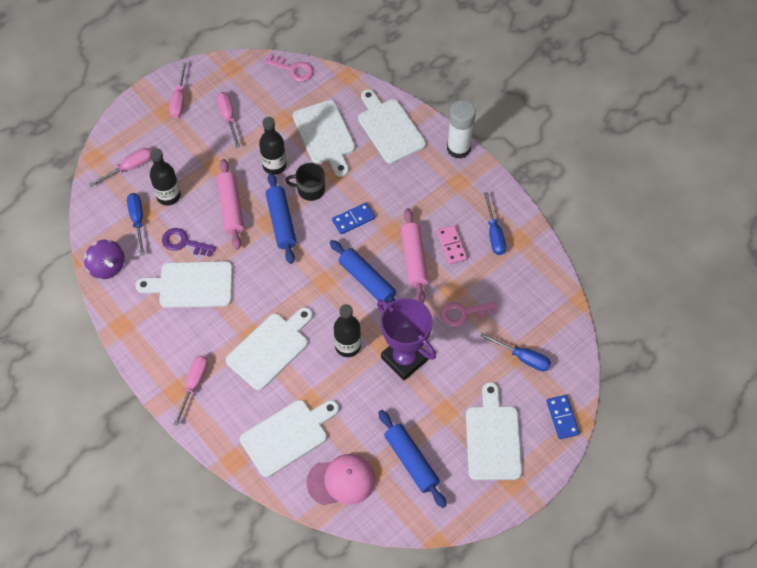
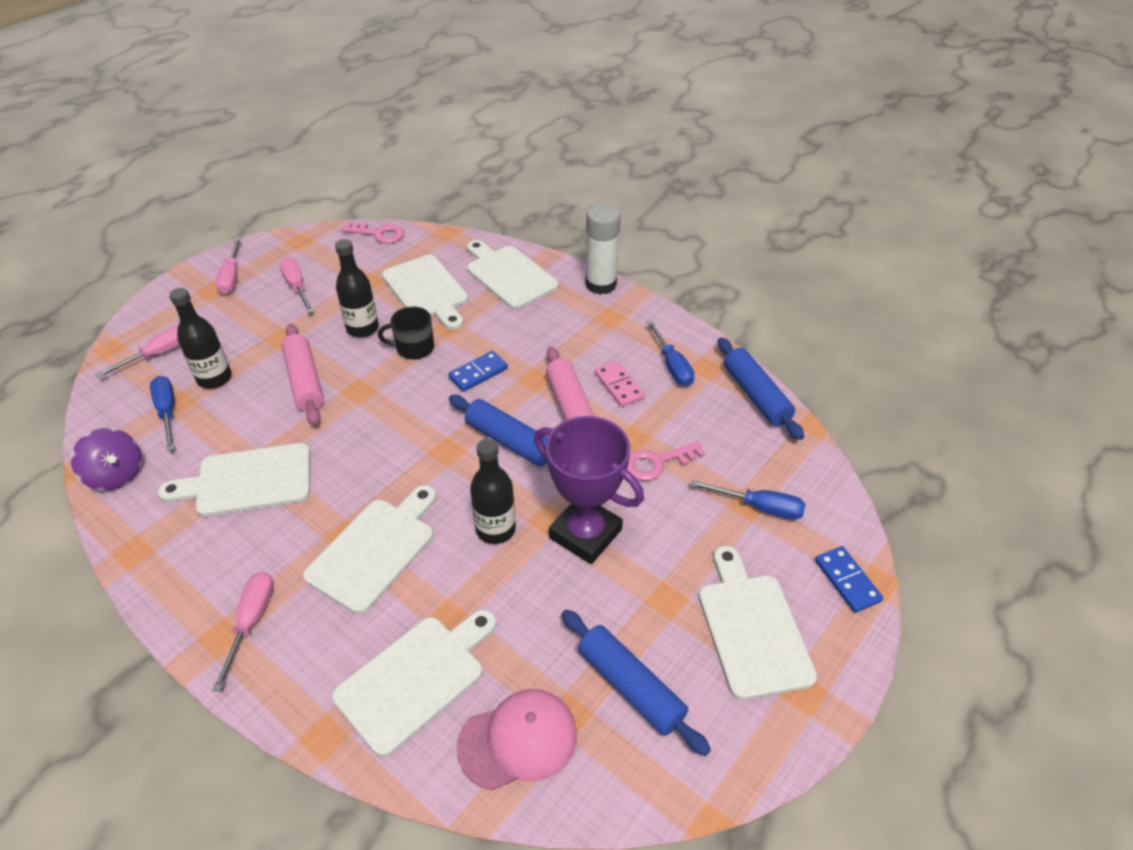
camera: 10 degrees left, 15 degrees down
purple key [162,228,216,257] -> none
blue rolling pin [266,173,297,264] -> blue rolling pin moved to [718,338,804,440]

